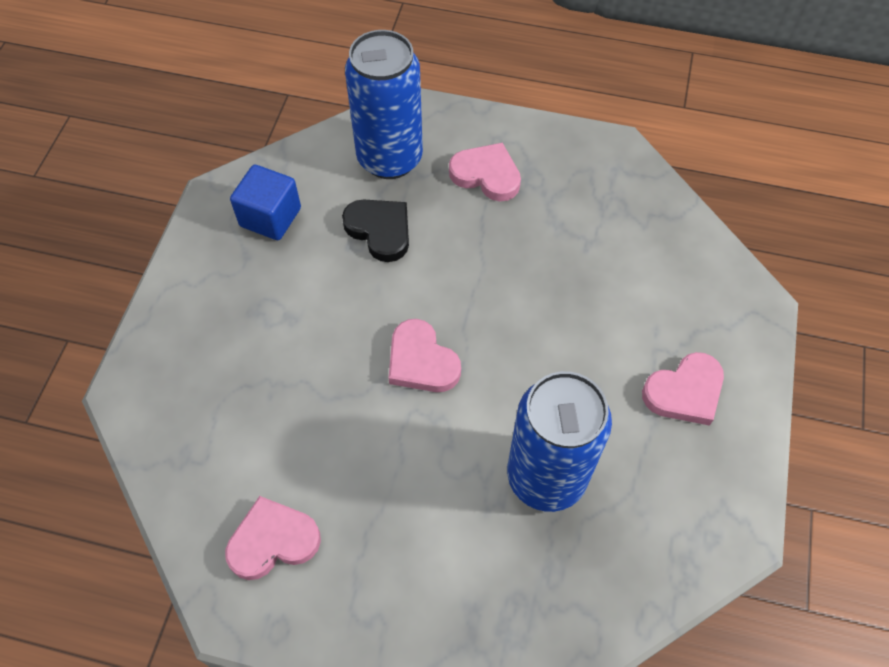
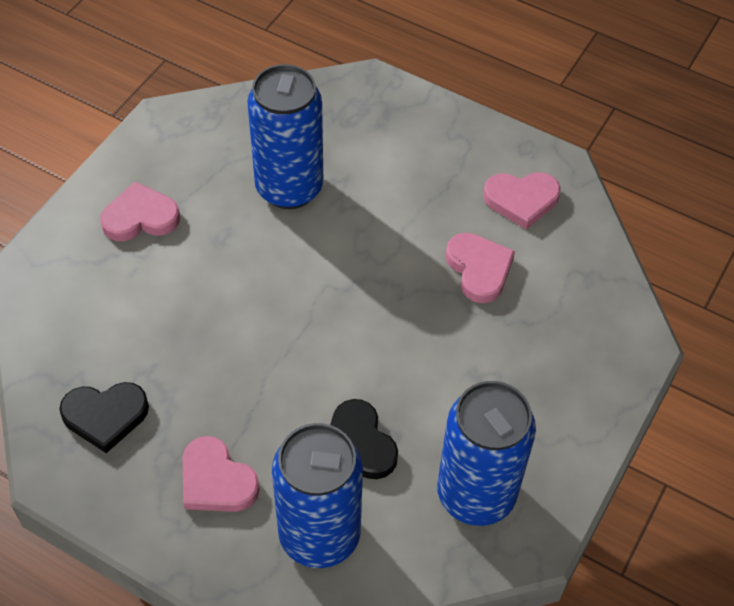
camera: 165 degrees left, 5 degrees down
blue cube [230,164,301,240] -> blue can [437,381,536,526]
pink heart [389,319,461,392] -> pink heart moved to [445,233,515,303]
none -> black heart [59,382,149,453]

